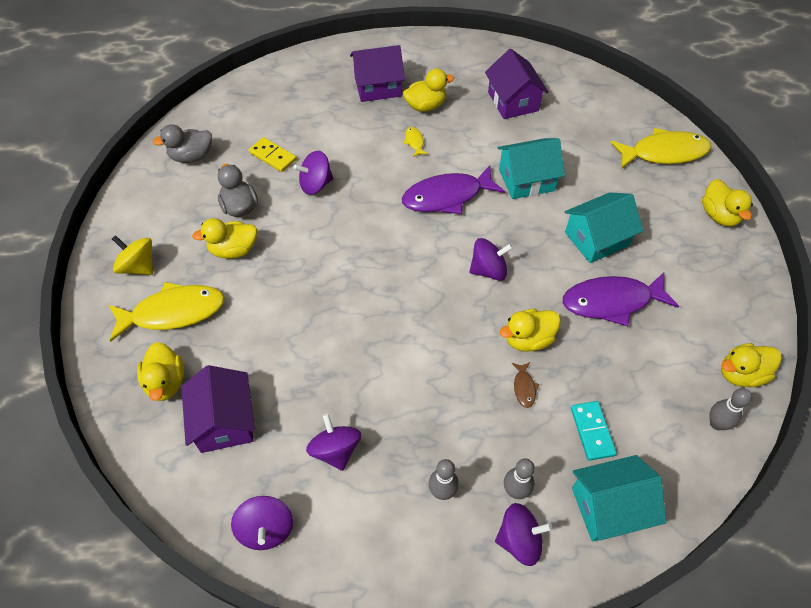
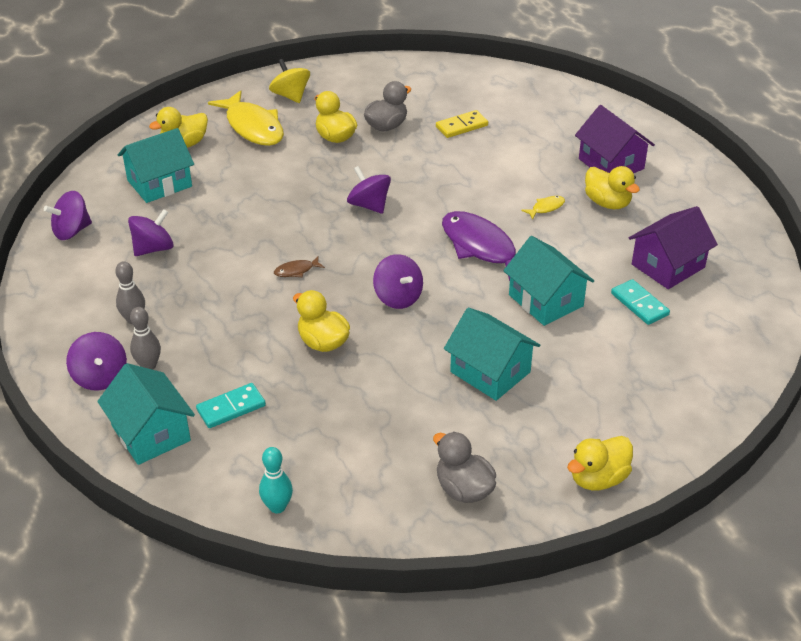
camera: 70 degrees right, 15 degrees down
yellow spinning top [112,235,153,275] -> yellow spinning top turned 45 degrees counterclockwise [269,59,310,103]
grey duck [153,124,212,163] -> grey duck moved to [433,432,496,503]
purple house [181,365,255,453] -> turquoise house [118,128,194,203]
yellow domino [249,137,296,172] -> yellow domino turned 45 degrees clockwise [436,110,488,138]
purple spinning top [293,151,334,195] -> purple spinning top moved to [347,166,391,214]
brown fish [512,362,540,408] -> brown fish moved to [274,256,325,277]
purple fish [563,272,679,326] -> none
yellow fish [610,128,711,169] -> none
grey bowling pin [710,388,752,430] -> turquoise bowling pin [259,447,293,513]
yellow duck [721,343,782,387] -> none
none -> turquoise domino [611,279,670,325]

